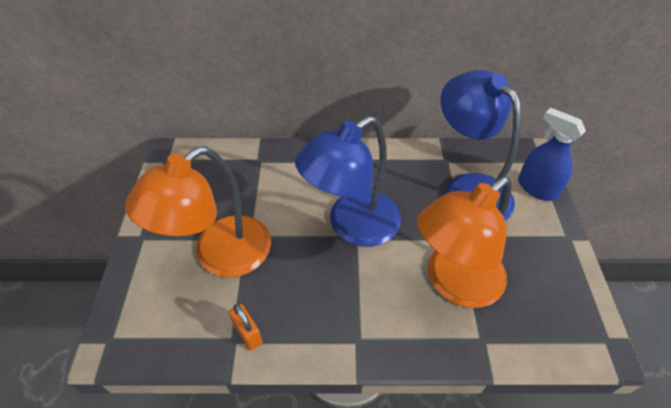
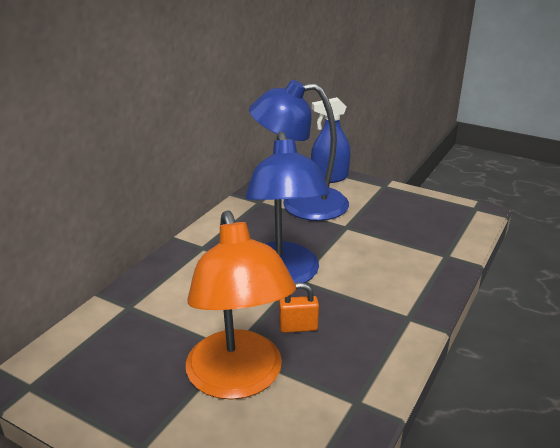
camera: 60 degrees left, 20 degrees down
orange padlock [229,304,262,351] -> orange padlock moved to [279,283,319,333]
orange lamp [417,177,512,308] -> none

